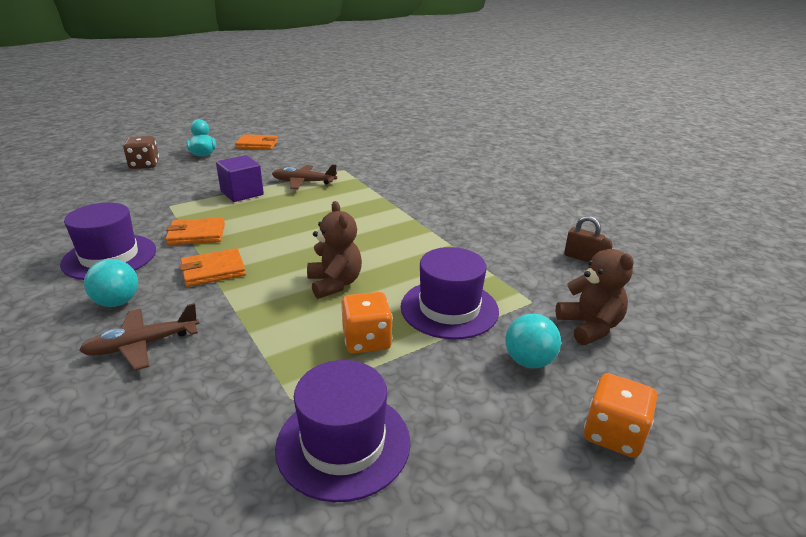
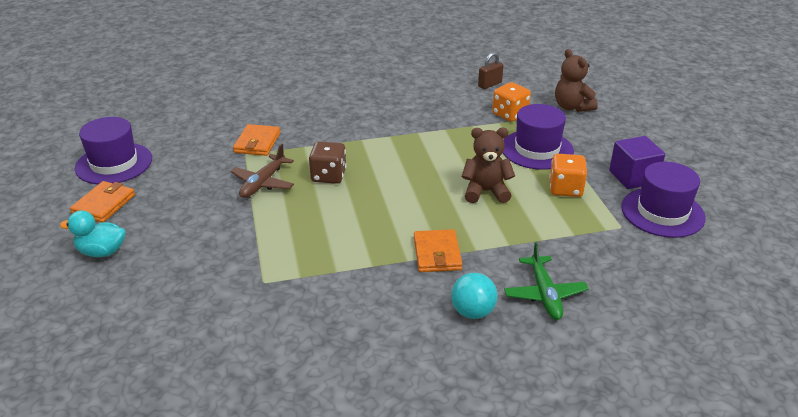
camera: 70 degrees left, 5 degrees up
purple hat [60,203,156,280] -> purple hat moved to [75,117,152,184]
brown plane [79,303,199,370] -> green plane [504,242,589,320]
brown dice [123,136,159,169] -> brown dice moved to [309,141,346,184]
orange wallet [165,218,225,245] -> orange wallet moved to [233,124,281,156]
purple cube [216,155,264,202] -> purple cube moved to [609,136,665,189]
turquoise ball [505,314,561,368] -> none
brown teddy bear [555,237,634,345] -> brown teddy bear turned 120 degrees counterclockwise [555,49,598,112]
orange dice [584,373,657,458] -> orange dice moved to [492,82,531,122]

